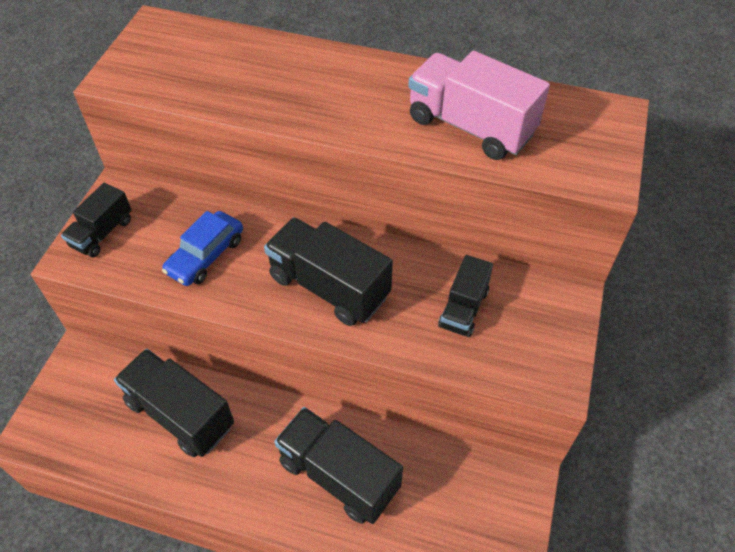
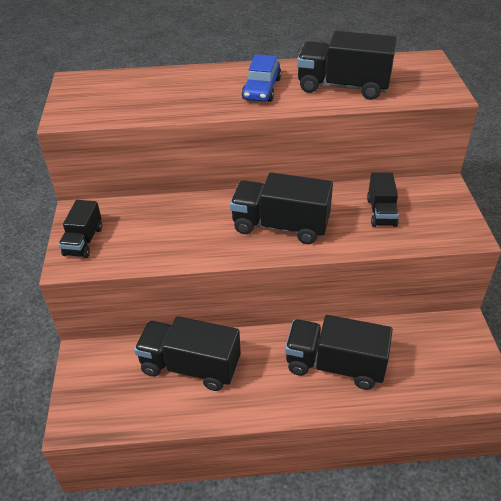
camera: 20 degrees left, 10 degrees down
blue car [162,211,243,286] -> blue car moved to [242,54,281,102]
pink truck [408,51,550,160] -> black truck [297,31,397,100]

